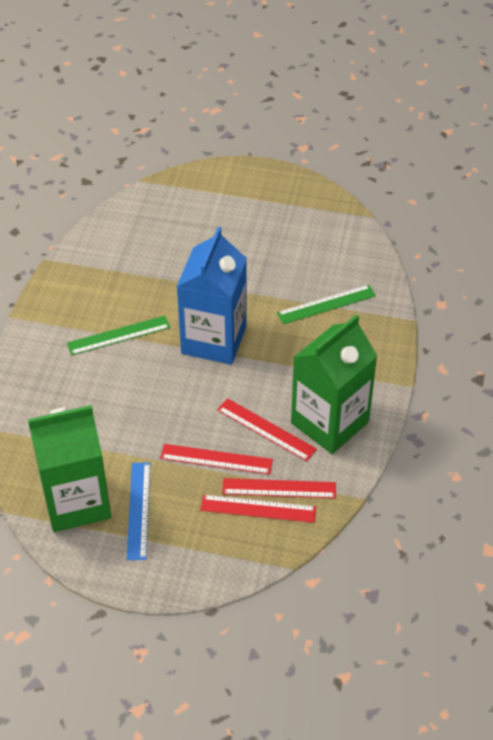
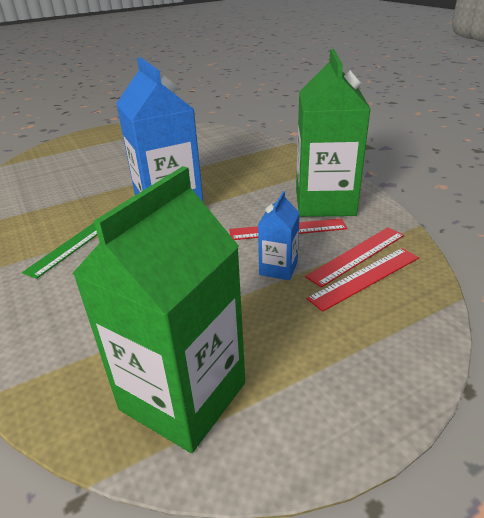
camera: 40 degrees left, 15 degrees down
blue ruler [127,463,150,560] -> none
red ruler [160,444,273,474] -> blue carton [258,191,300,281]
green ruler [277,285,376,324] -> none

